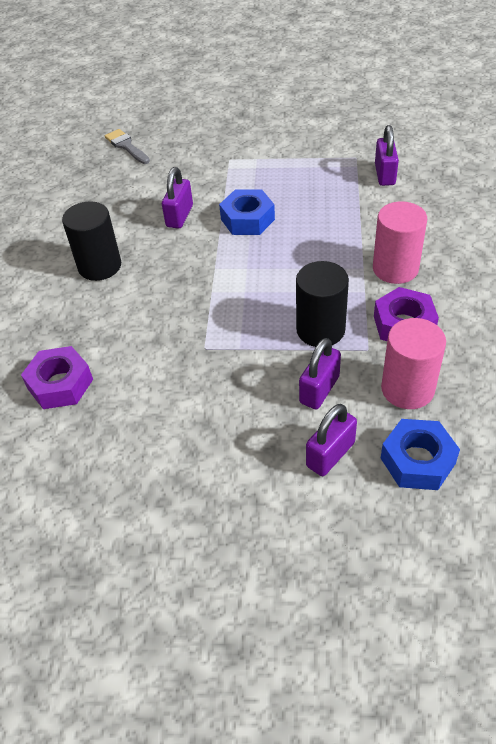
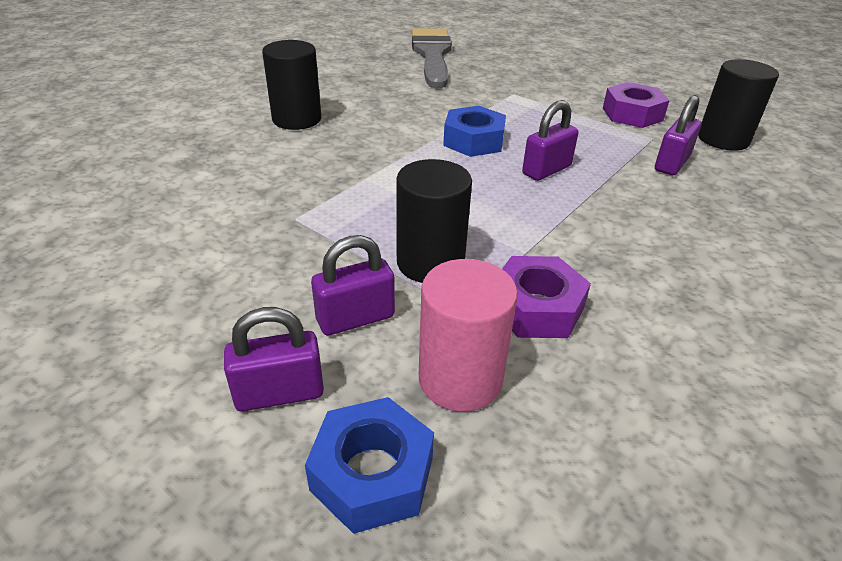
camera: 30 degrees right, 10 degrees down
purple nut [21,346,93,409] -> purple nut moved to [603,82,670,128]
grey brush [105,129,150,164] -> grey brush [412,28,452,88], size x1.97
purple padlock [162,167,193,229] -> purple padlock moved to [522,100,578,181]
pink cylinder [373,201,427,284] -> none
none -> black cylinder [698,59,779,151]

